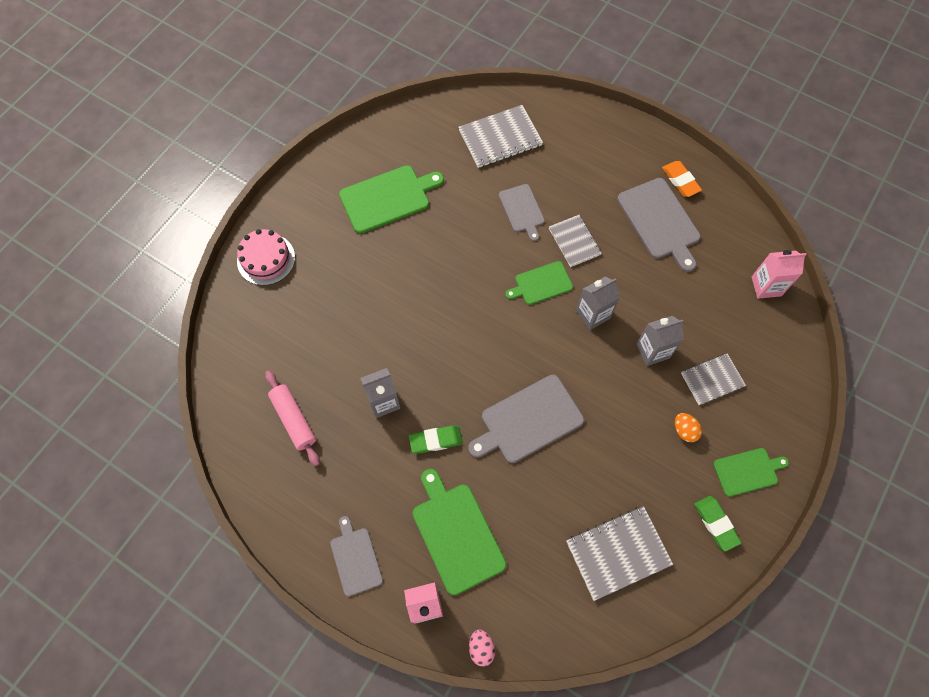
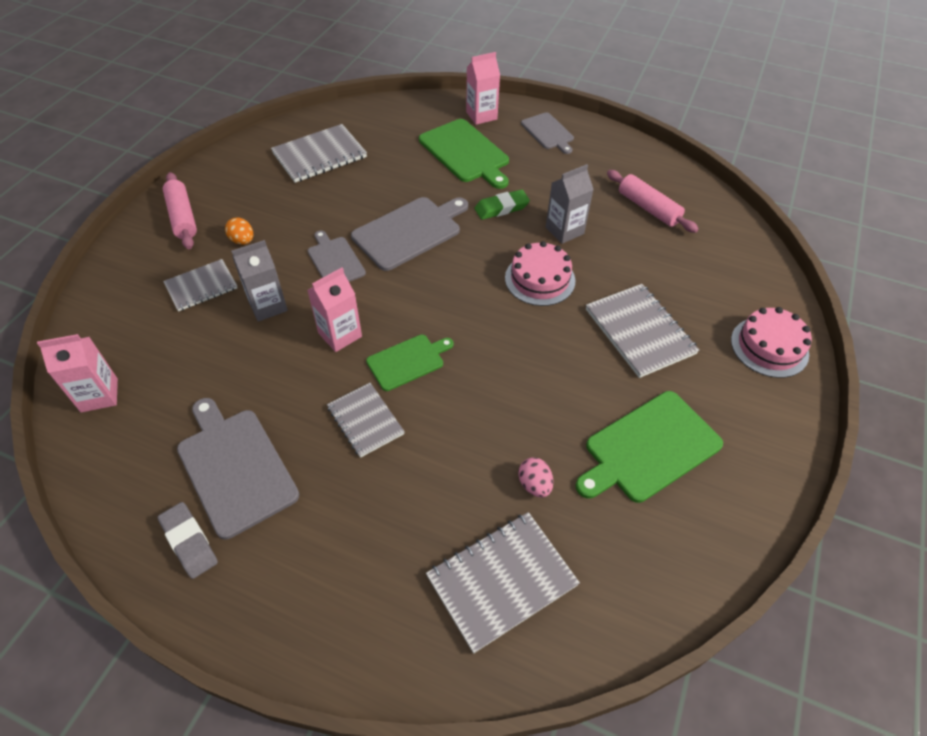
camera: 170 degrees right, 15 degrees down
pink egg [469,630,495,667] -> pink egg moved to [518,457,553,498]
grey cutting board [499,184,545,241] -> grey cutting board moved to [308,231,366,282]
grey carton [576,277,620,330] -> pink carton [307,268,362,352]
orange eraser [662,161,702,197] -> grey eraser [158,502,218,579]
green eraser [694,496,741,552] -> none
green cutting board [713,448,789,497] -> pink rolling pin [163,172,197,249]
none -> pink cake [505,241,575,306]
none -> grey notebook [586,284,699,378]

